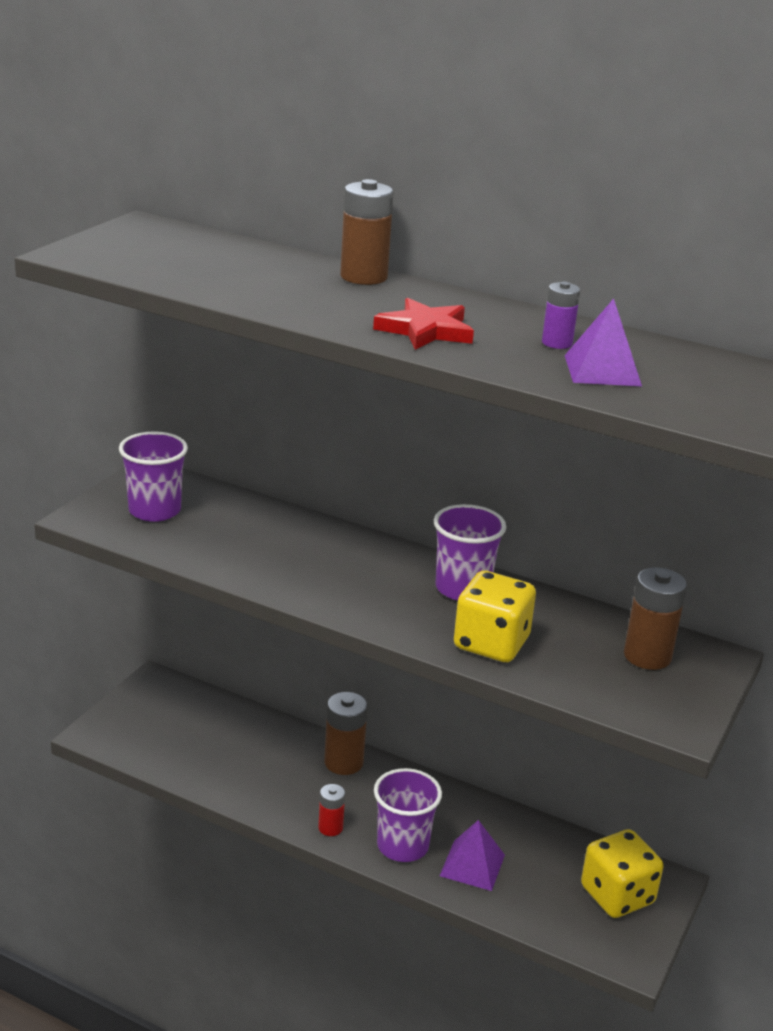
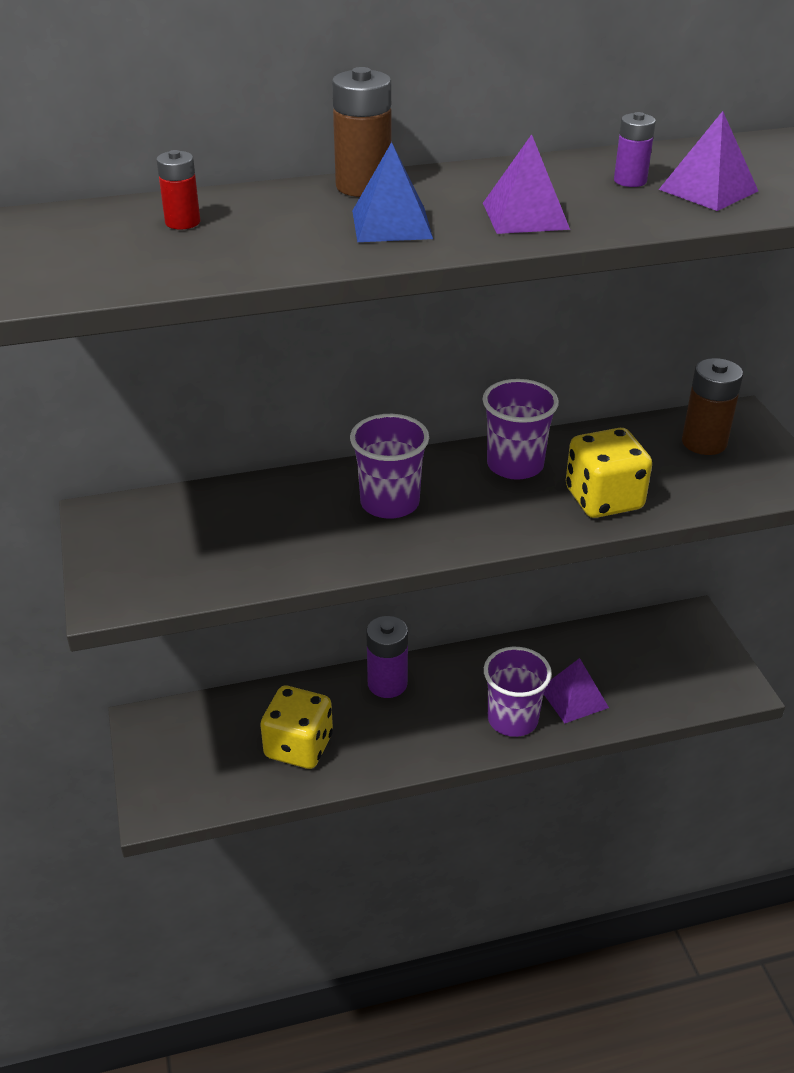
camera: 40 degrees left, 10 degrees up
purple cup [119,431,188,522] -> purple cup moved to [350,414,429,519]
red battery [318,784,345,836] -> red battery moved to [157,150,200,229]
brown battery [324,692,368,775] -> purple battery [366,616,408,698]
red star [373,298,474,350] -> purple pyramid [483,134,570,234]
yellow dice [581,829,663,918] -> yellow dice moved to [260,686,333,769]
none -> blue pyramid [352,142,433,242]

